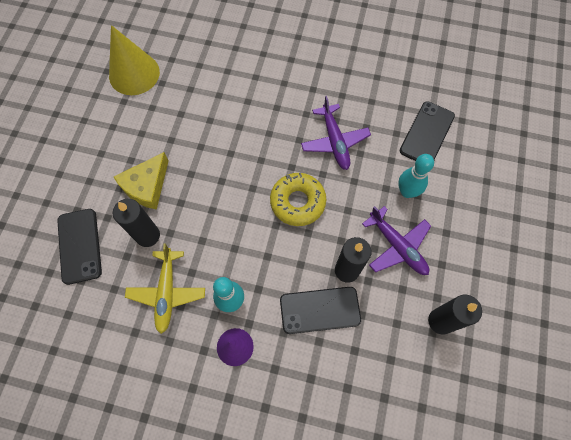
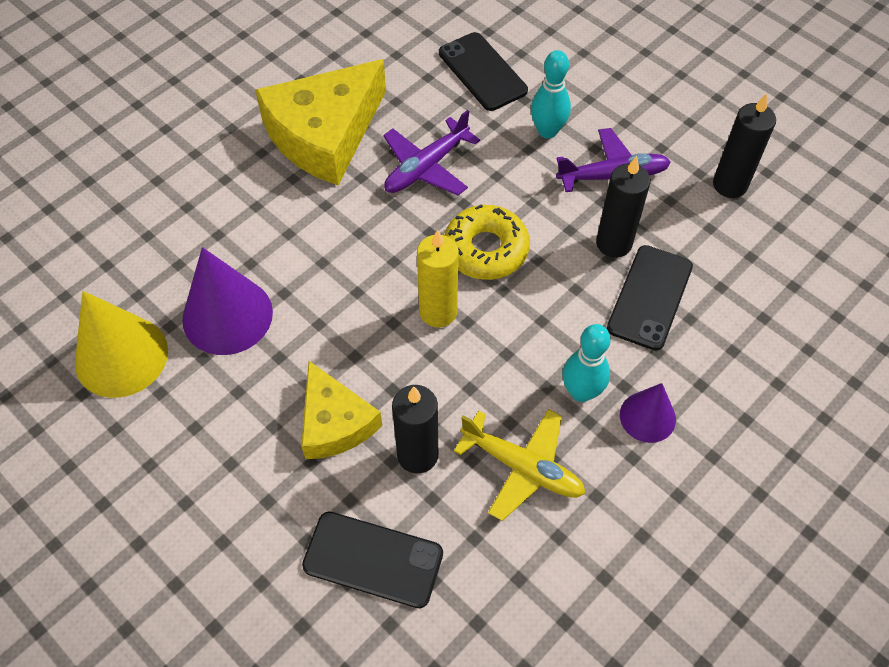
camera: 60 degrees left, 10 degrees down
purple plane [301,96,371,170] -> purple plane turned 120 degrees clockwise [383,110,480,195]
none -> purple cone [182,247,273,355]
none -> yellow cheese [255,59,386,185]
none -> yellow candle [417,230,459,328]

